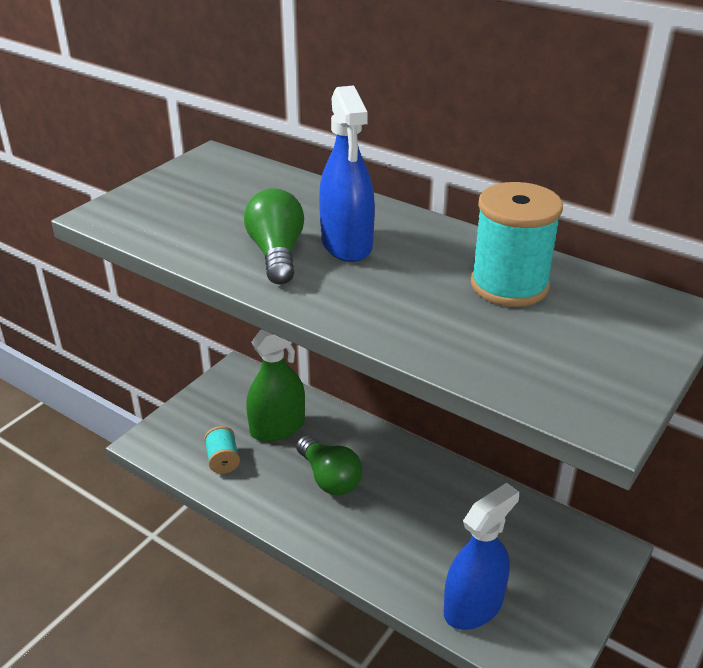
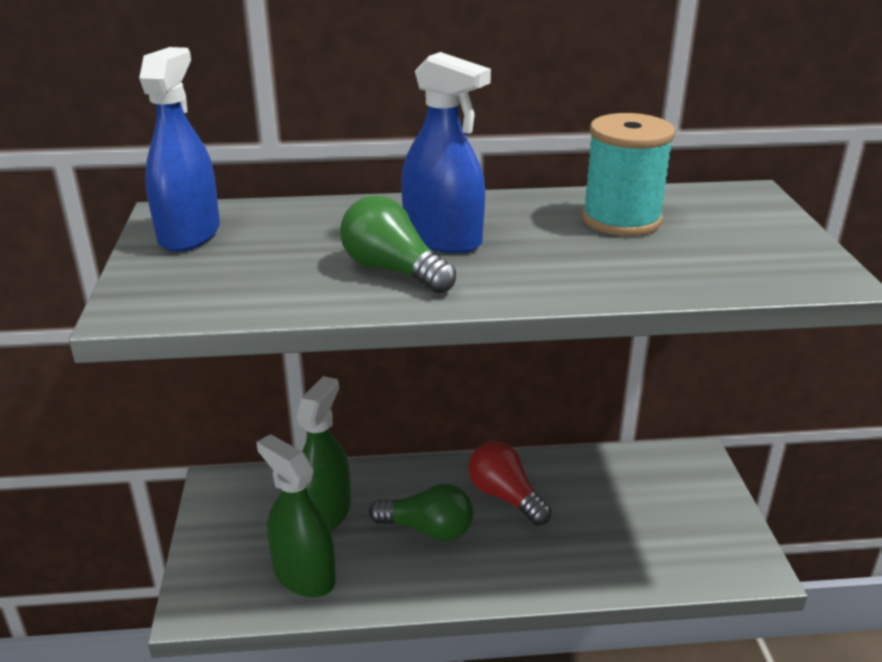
camera: 40 degrees left, 5 degrees down
turquoise spool [204,426,240,474] -> green spray bottle [256,434,336,597]
blue spray bottle [444,483,519,630] -> blue spray bottle moved to [139,47,220,252]
none -> red light bulb [468,441,552,525]

